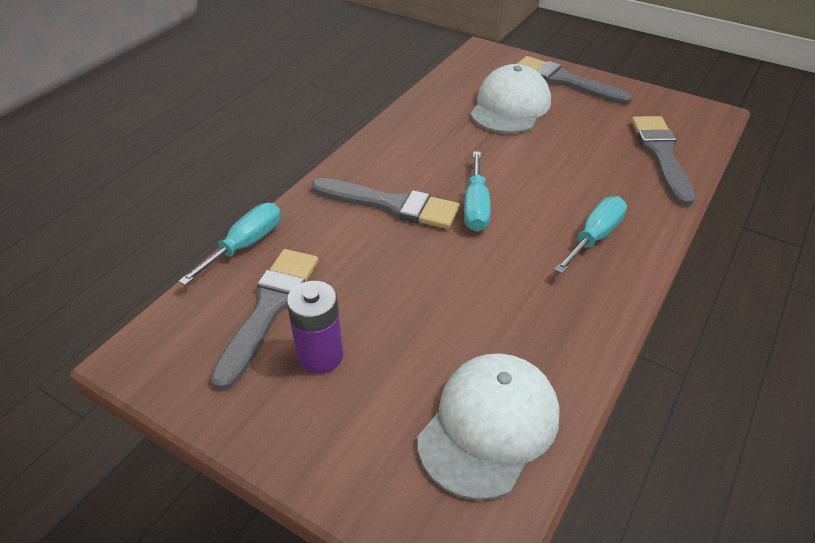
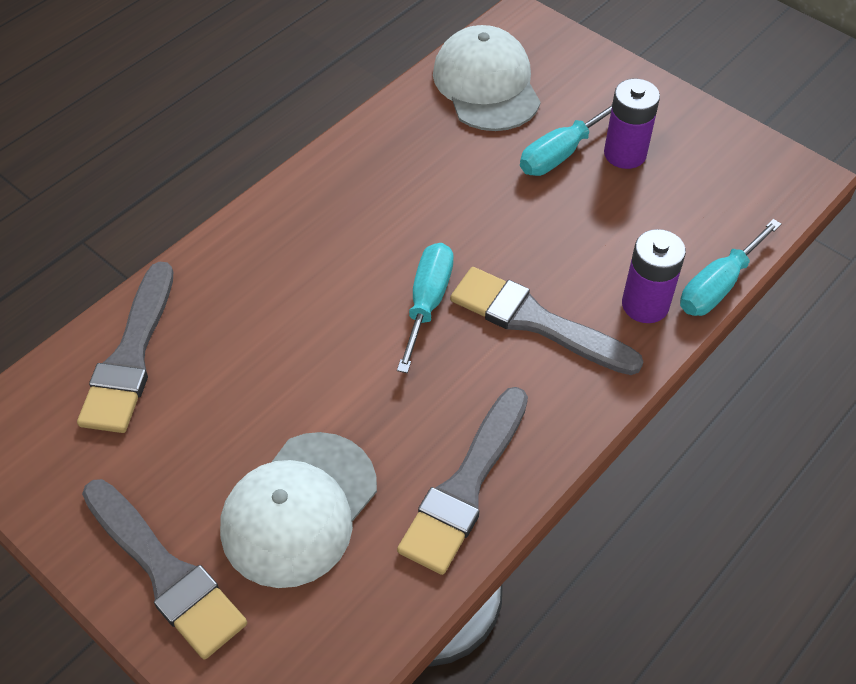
camera: 170 degrees left, 10 degrees up
grey brush [211,249,319,391] -> grey brush moved to [397,387,528,575]
white cap [417,353,560,500] -> white cap turned 120 degrees clockwise [433,25,540,131]
turquoise screwdriver [554,196,627,274] -> turquoise screwdriver moved to [520,103,613,176]
none -> purple battery [622,229,686,323]

